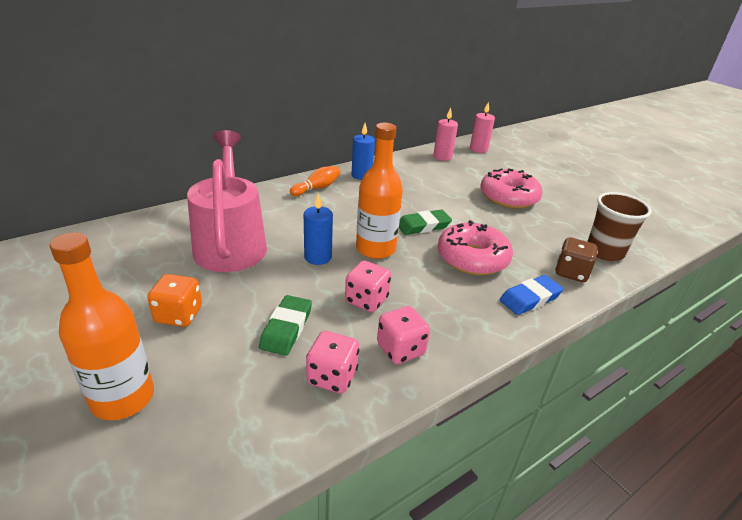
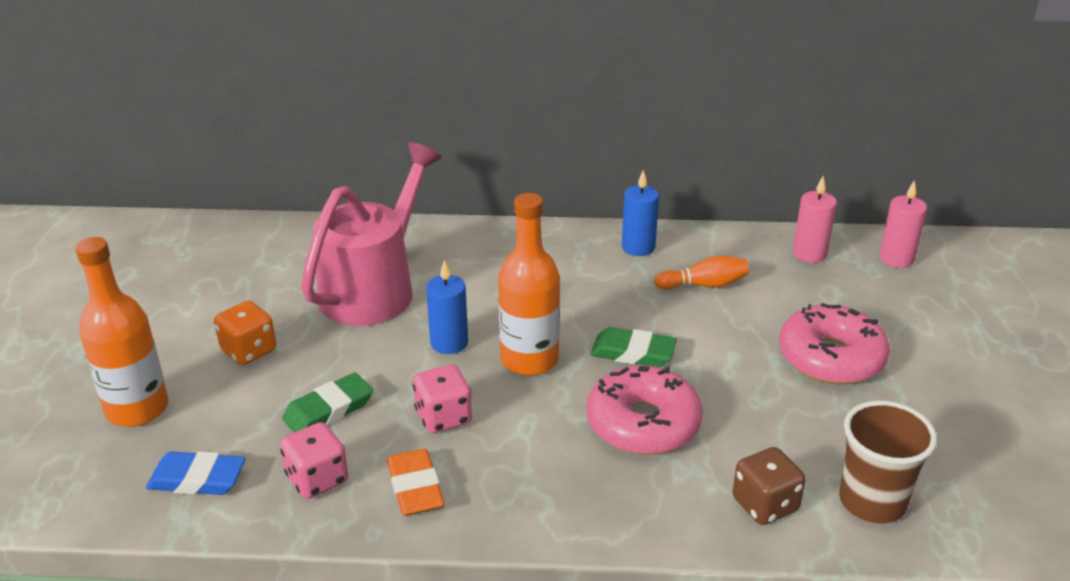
camera: 40 degrees right, 0 degrees up
orange bowling pin [290,166,340,196] -> orange bowling pin moved to [654,256,749,289]
pink dice [377,306,430,364] -> orange eraser [387,449,445,516]
blue eraser [499,275,564,315] -> blue eraser moved to [146,451,246,495]

